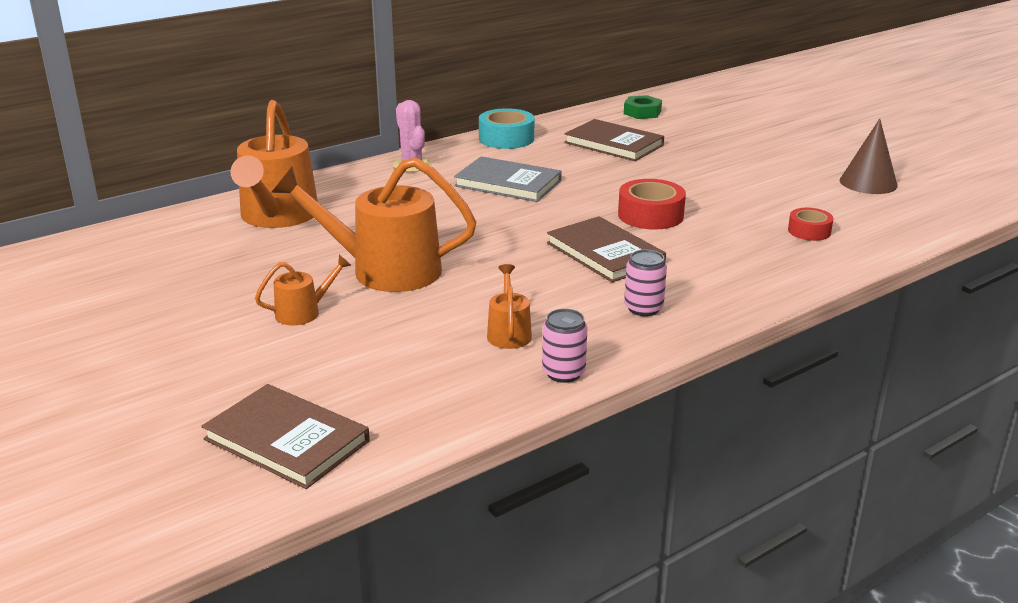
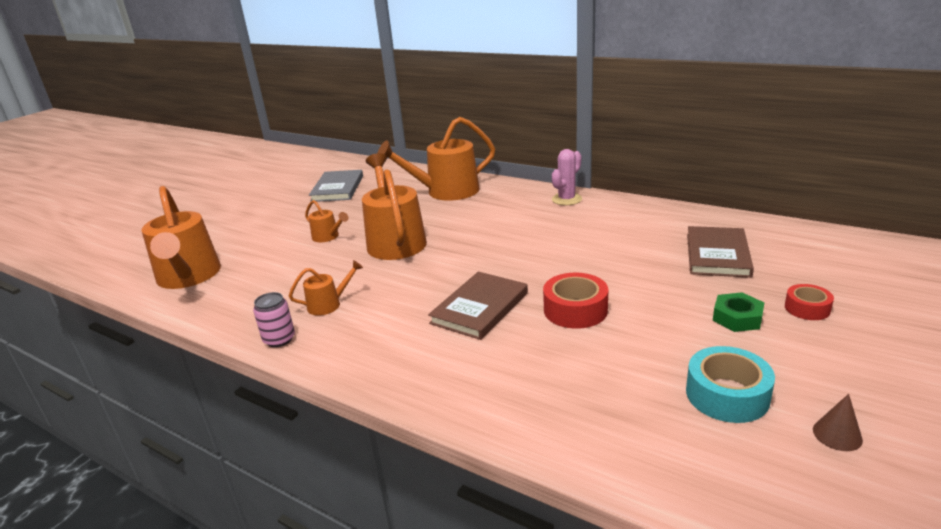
camera: 70 degrees right, 0 degrees up
brown book [201,384,370,489] -> orange watering can [141,186,221,289]
grey book [454,156,562,202] -> grey book moved to [309,170,363,202]
turquoise tape [479,108,534,149] -> turquoise tape moved to [686,346,775,423]
green nut [624,95,662,119] -> green nut moved to [713,292,764,332]
pink can [624,250,667,316] -> none
red tape [788,208,834,241] -> red tape moved to [785,284,834,320]
brown cone [840,118,897,194] -> brown cone [813,394,863,451], size x0.56

